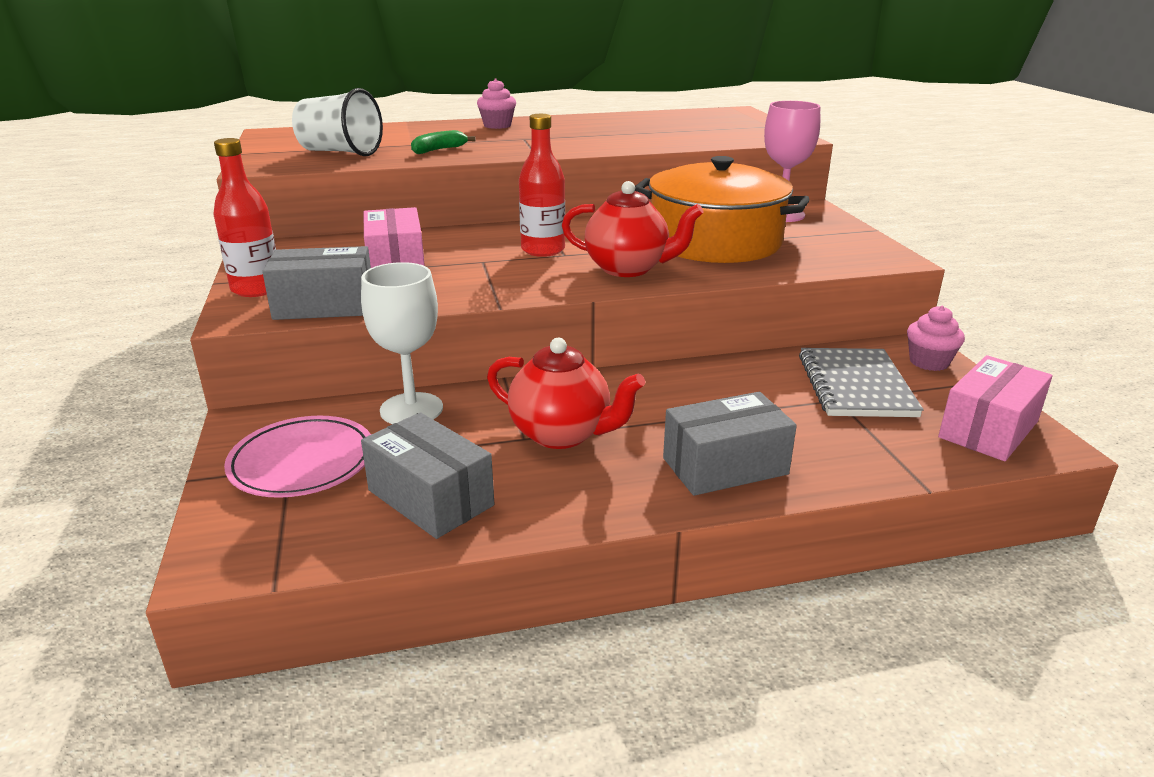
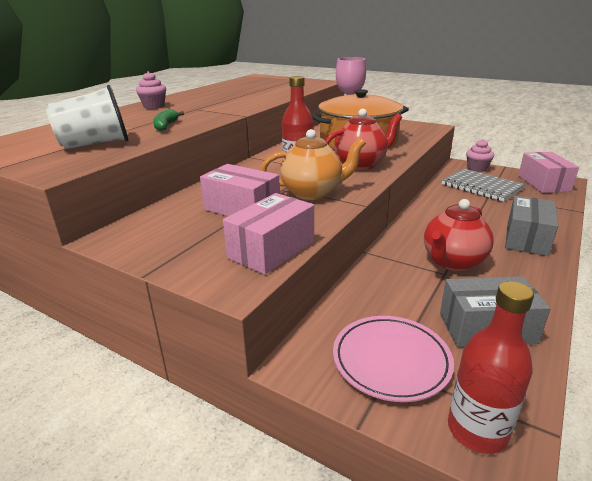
camera: 45 degrees left, 0 degrees up
red bottle [213,138,276,297] -> red bottle moved to [448,281,534,454]
grey box [262,246,371,320] -> pink box [223,193,314,275]
white goblet [361,262,443,424] -> none
red teapot [487,338,645,449] -> red teapot turned 150 degrees clockwise [424,199,494,271]
none -> orange teapot [260,129,366,200]

